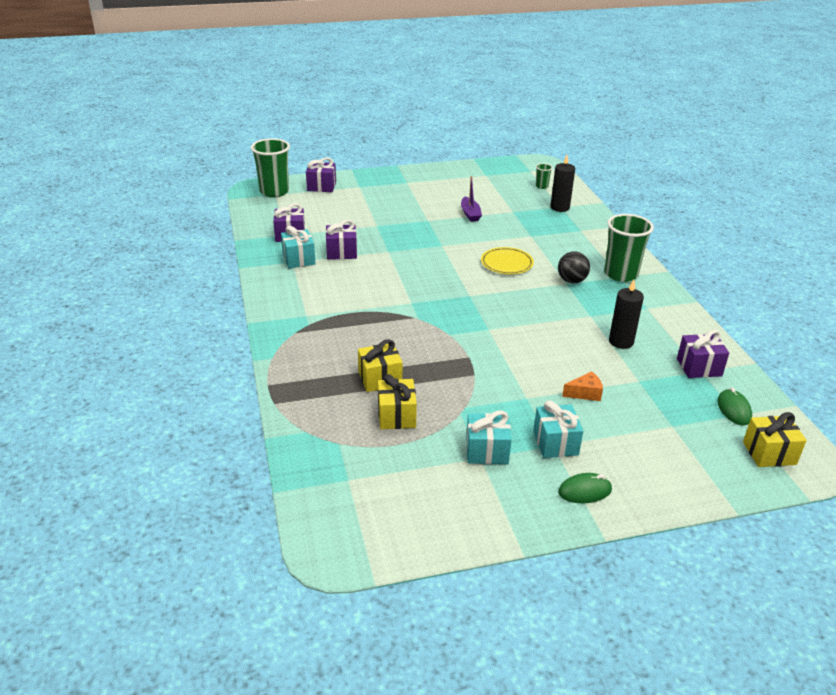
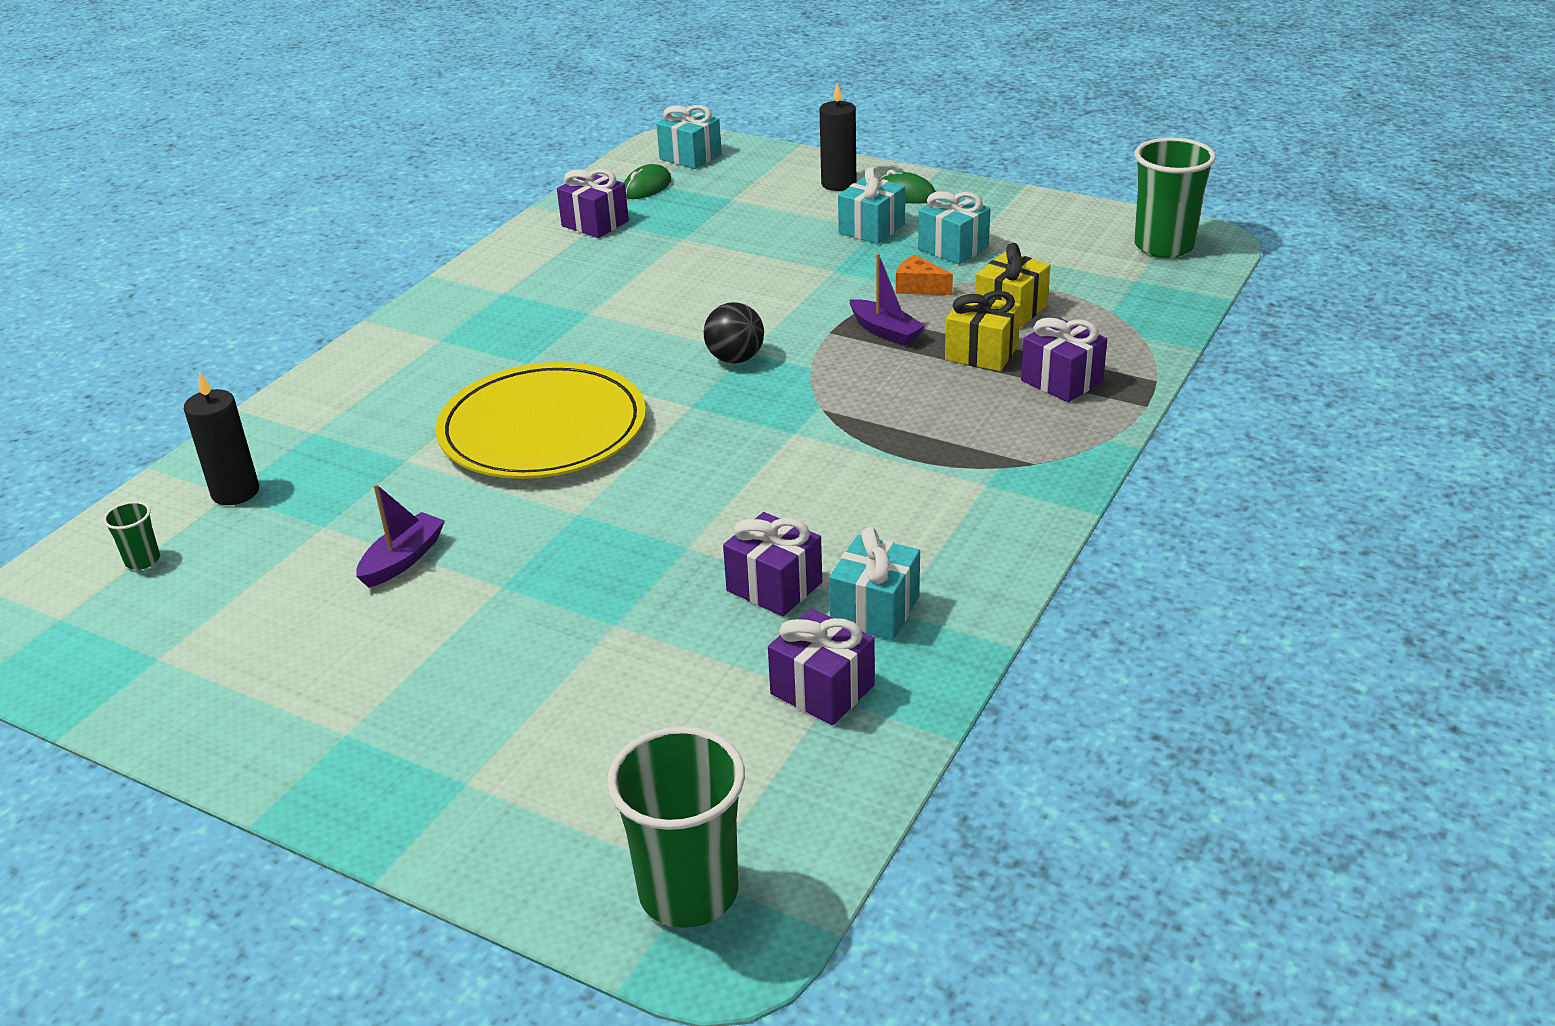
camera: 135 degrees left, 0 degrees up
purple gift [306,157,336,192] -> purple gift moved to [1021,318,1107,402]
yellow plate [481,247,534,274] -> yellow plate [436,362,646,479], size x1.89
black ball [558,252,590,283] -> black ball moved to [704,302,764,363]
orange cheese [562,371,603,401] -> orange cheese moved to [896,255,953,295]
green cup [604,214,654,282] -> green cup moved to [1134,138,1216,258]
black candle [609,280,644,349] -> black candle moved to [819,83,856,191]
yellow gift [743,412,807,467] -> turquoise gift [656,105,722,169]
none -> purple boat [849,253,925,346]

